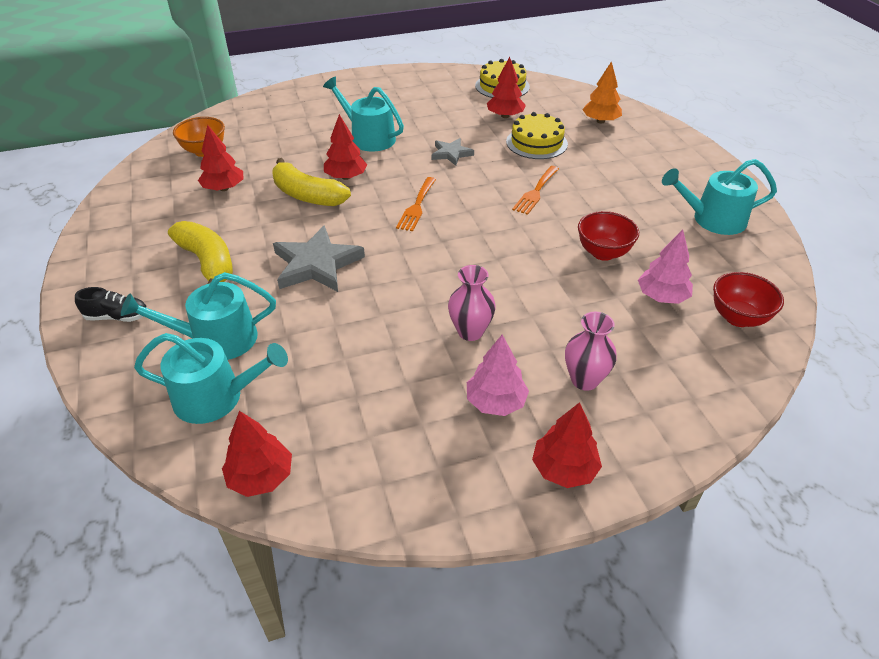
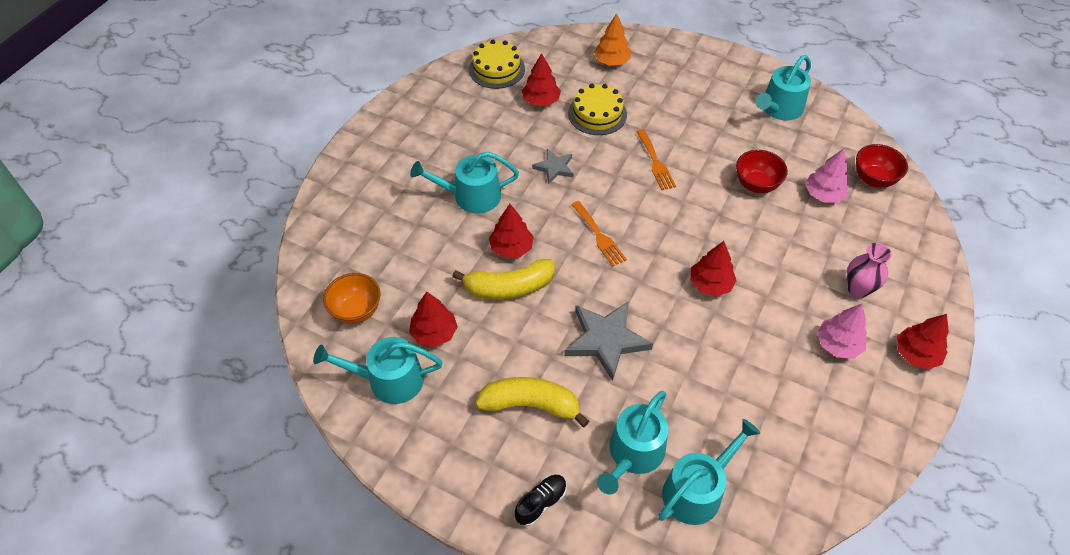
camera: 45 degrees left, 10 degrees up
red tree [222,411,292,497] -> red tree moved to [690,241,737,297]
pink vase [448,265,496,341] -> none
none -> turquoise watering can [313,337,442,404]

